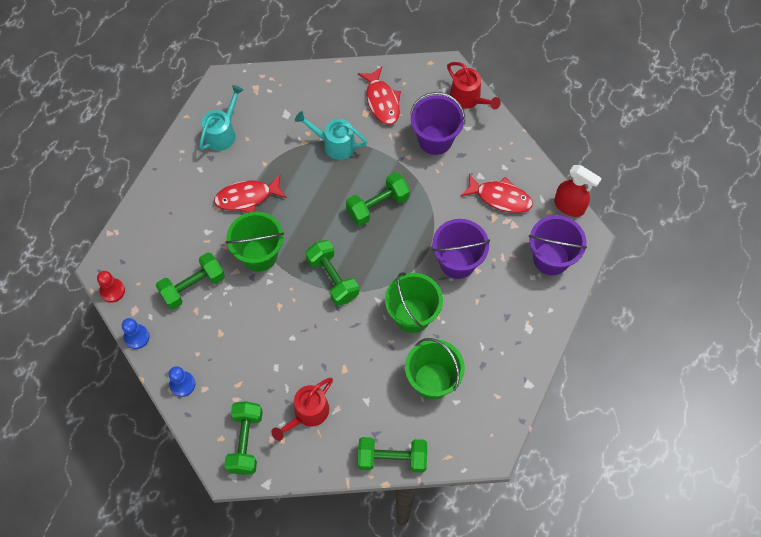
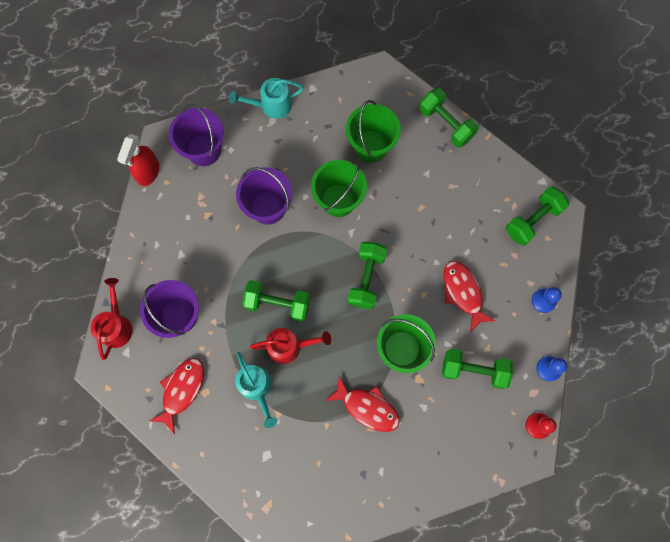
camera: 135 degrees left, 10 degrees up
turquoise watering can [199,85,244,151] -> turquoise watering can moved to [229,78,304,119]
red watering can [271,378,333,441] -> red watering can moved to [250,328,331,364]
red fish [460,174,533,213] -> red fish moved to [444,261,496,333]
red spray bottle [554,165,602,217] -> red spray bottle turned 150 degrees counterclockwise [117,134,159,186]

